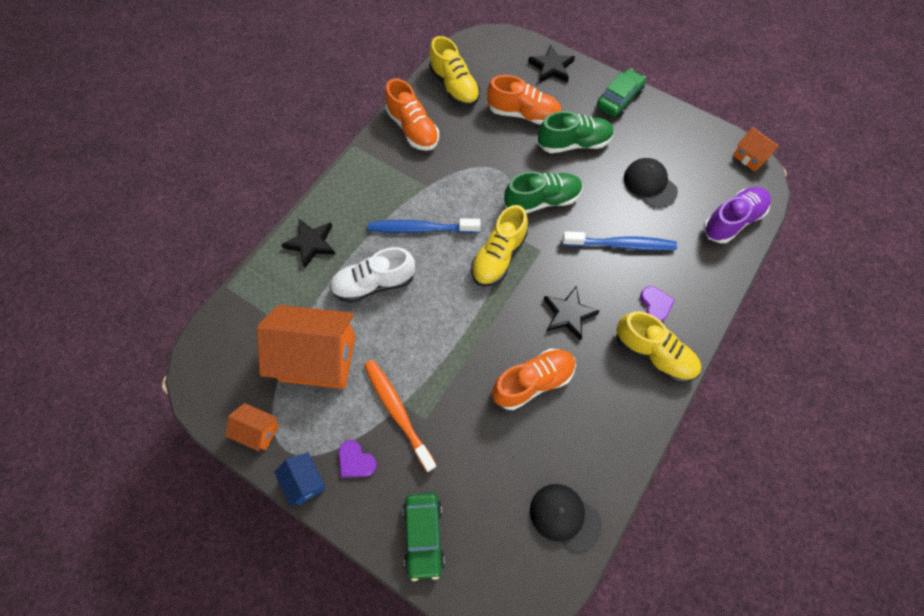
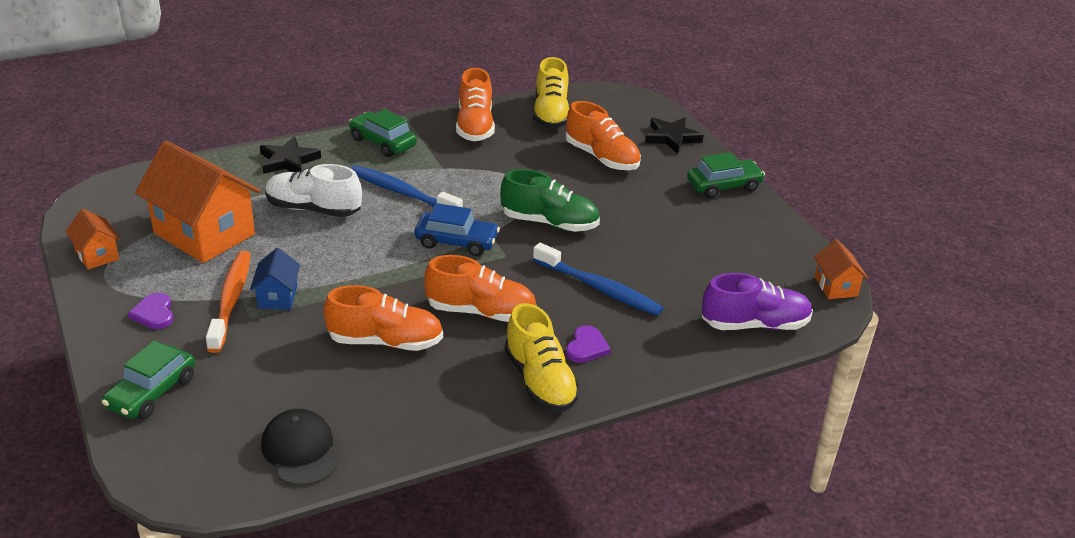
camera: 30 degrees right, 30 degrees down
blue house [274,452,325,507] -> blue house moved to [250,248,300,310]
yellow shoe [471,205,528,287] -> blue car [415,203,500,256]
green shoe [538,111,614,153] -> none
black star [544,286,599,341] -> orange shoe [424,255,537,322]
black cap [624,158,678,208] -> none
none -> green car [349,109,417,157]

